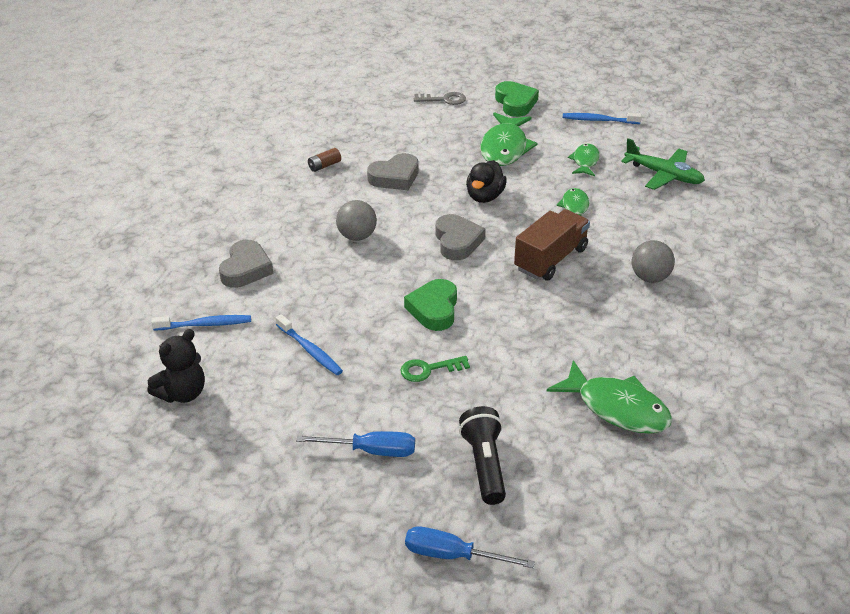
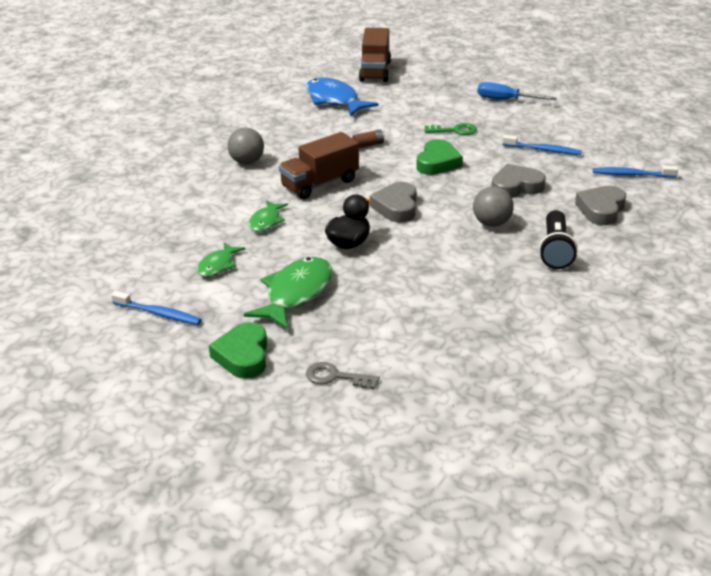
camera: 165 degrees left, 5 degrees down
black teddy bear [147,329,205,403] -> none
blue toothbrush [276,314,343,375] -> blue toothbrush turned 135 degrees clockwise [502,135,582,155]
brown battery [308,148,341,172] -> brown battery moved to [352,130,384,148]
grey heart [367,153,419,190] -> grey heart moved to [492,164,546,198]
blue screwdriver [405,526,535,568] -> none
black flashlight [459,406,506,505] -> black flashlight moved to [539,210,578,269]
green fish [546,360,672,434] -> blue fish [306,78,378,117]
green plane [621,138,705,190] -> none
none -> brown truck [359,28,391,82]

